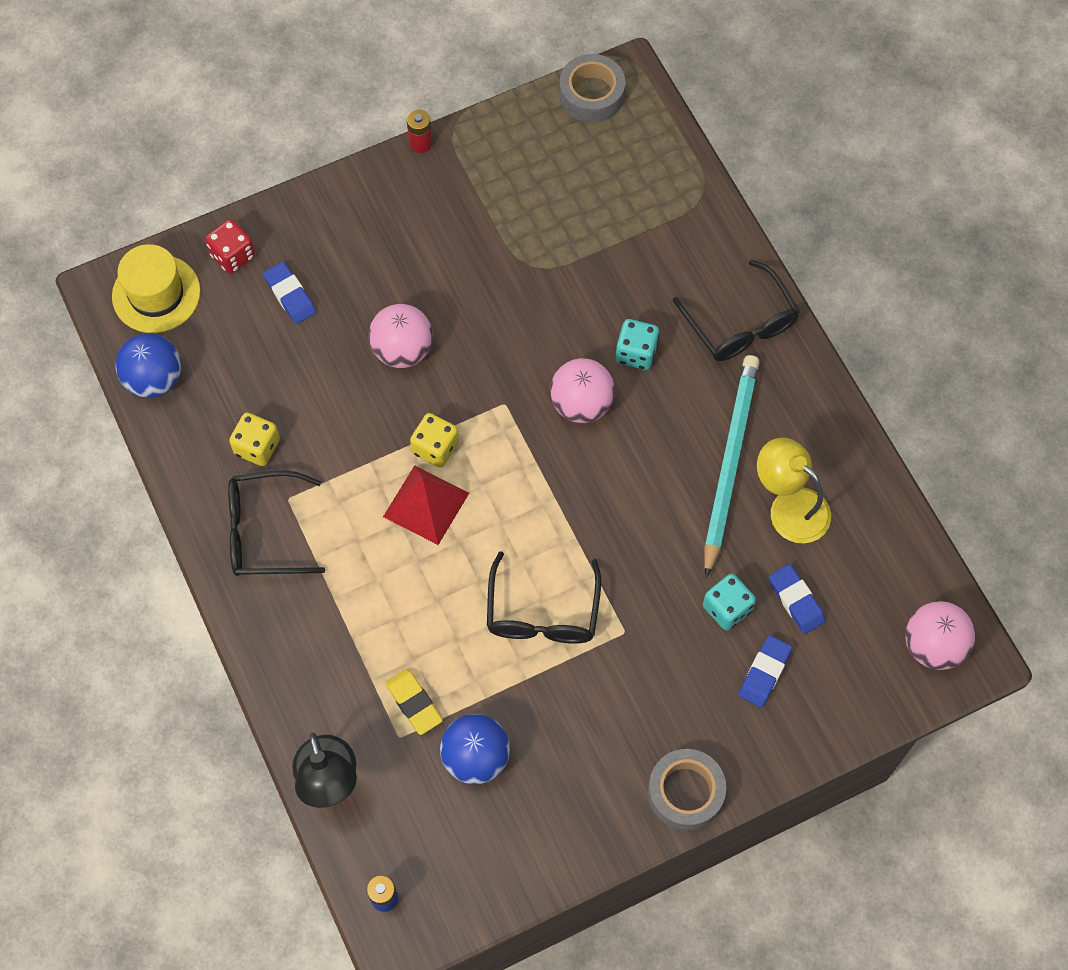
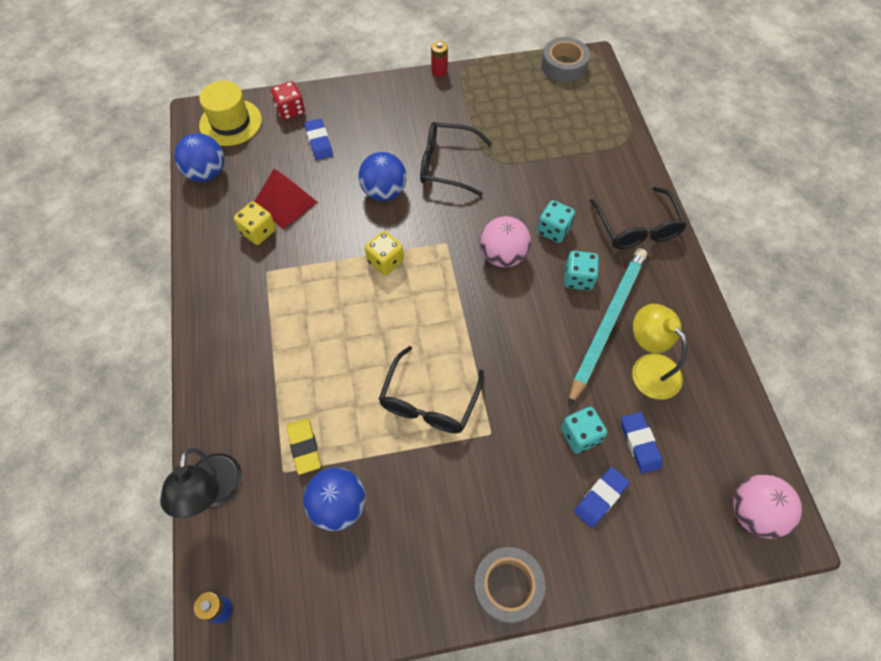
camera: 15 degrees right, 5 degrees down
black glasses [228,471,325,576] -> black glasses moved to [420,122,492,196]
pink ball [369,304,433,368] -> blue ball [358,152,407,201]
red pyramid [383,465,469,545] -> red pyramid moved to [254,168,317,229]
none -> turquoise dice [564,251,599,291]

